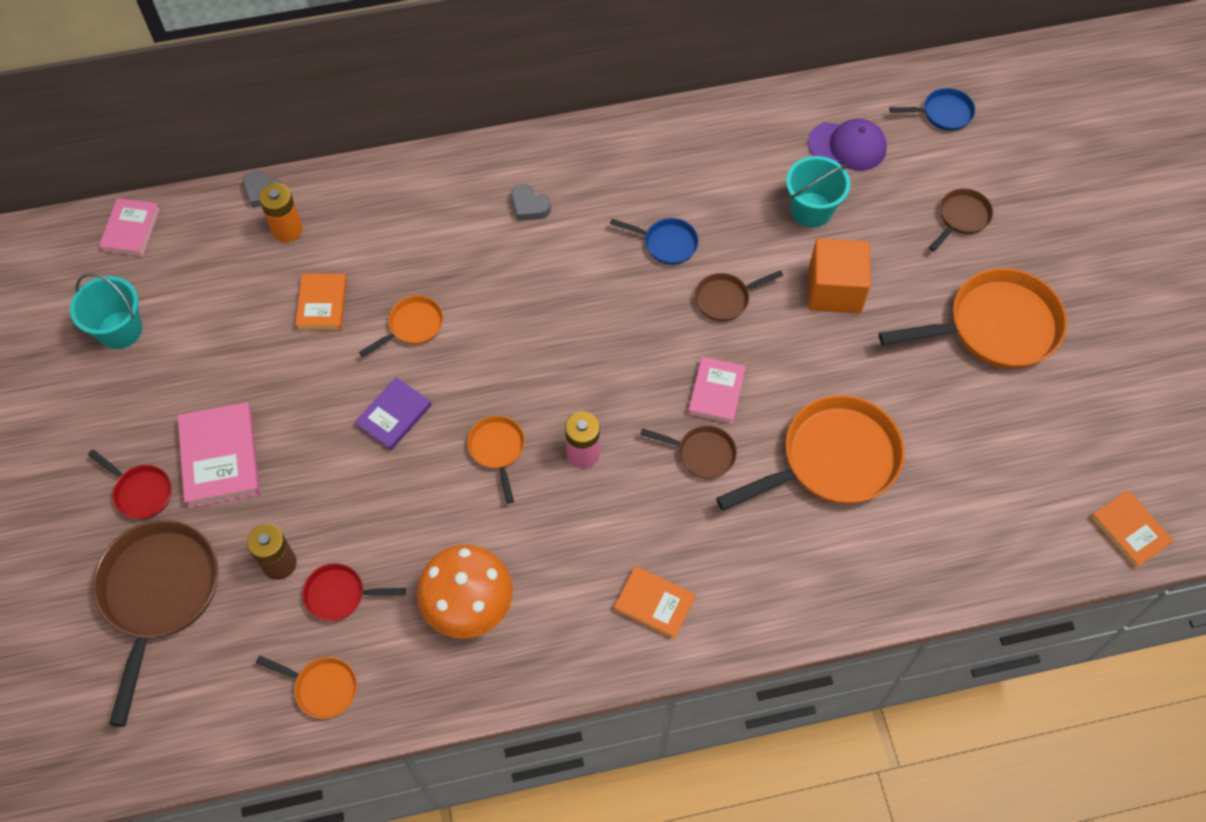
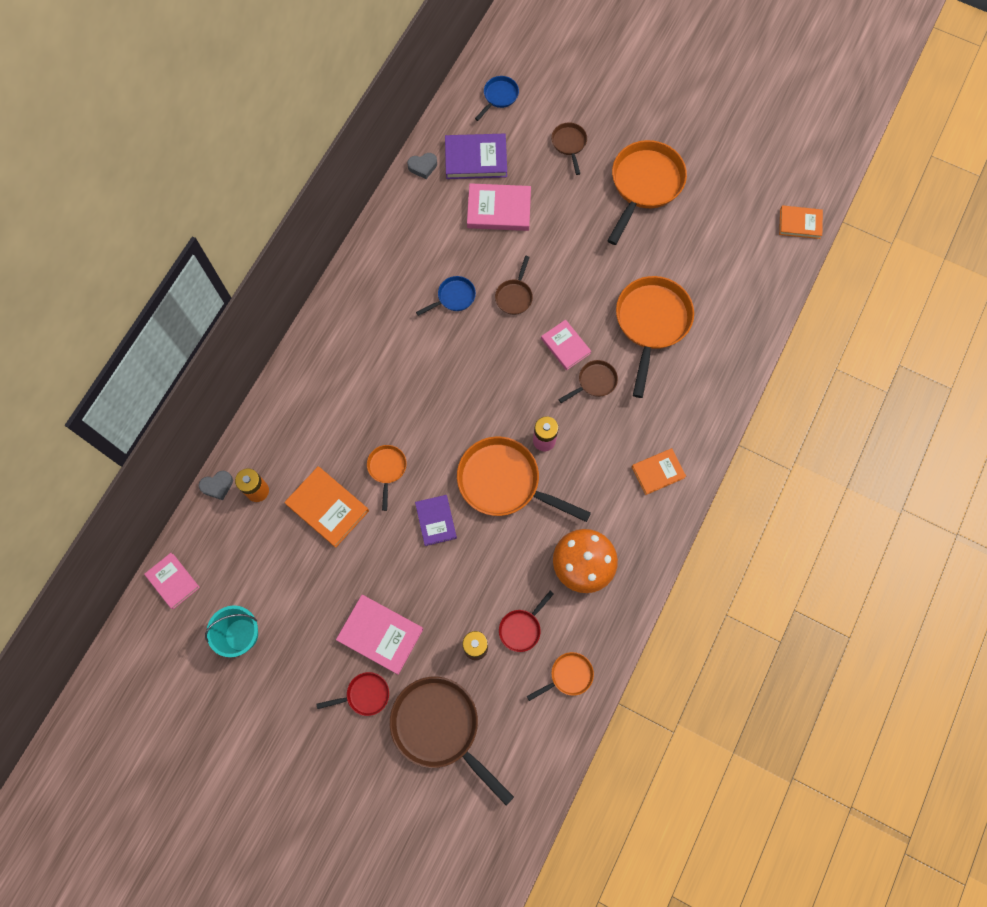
camera: 50 degrees left, 10 degrees up
orange book [295,274,347,331] -> orange book [284,466,369,548], size x1.52
orange pan [467,416,525,504] -> orange pan [457,437,591,522], size x2.04
grey heart [511,184,551,221] -> grey heart moved to [407,153,437,179]
turquoise bucket [786,156,850,228] -> pink book [467,183,531,231]
purple cap [808,119,887,171] -> purple book [445,134,507,179]
orange cube [809,238,871,313] -> none

